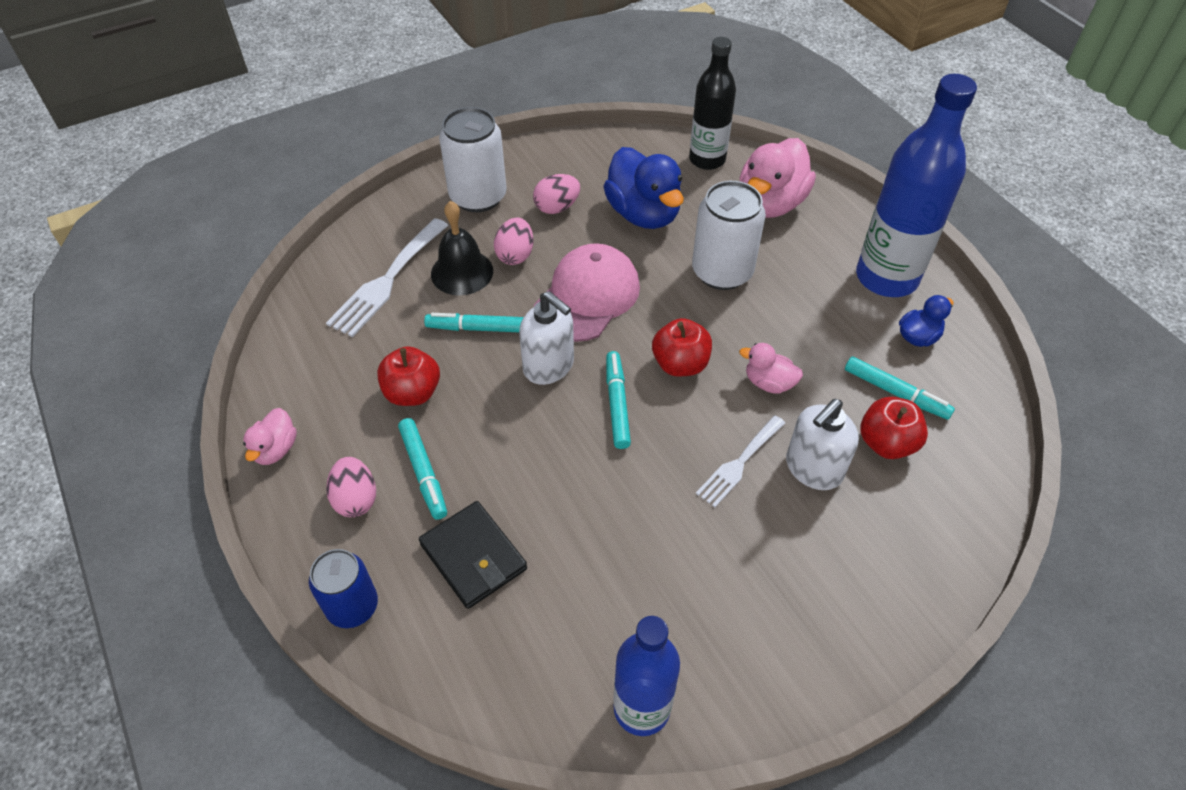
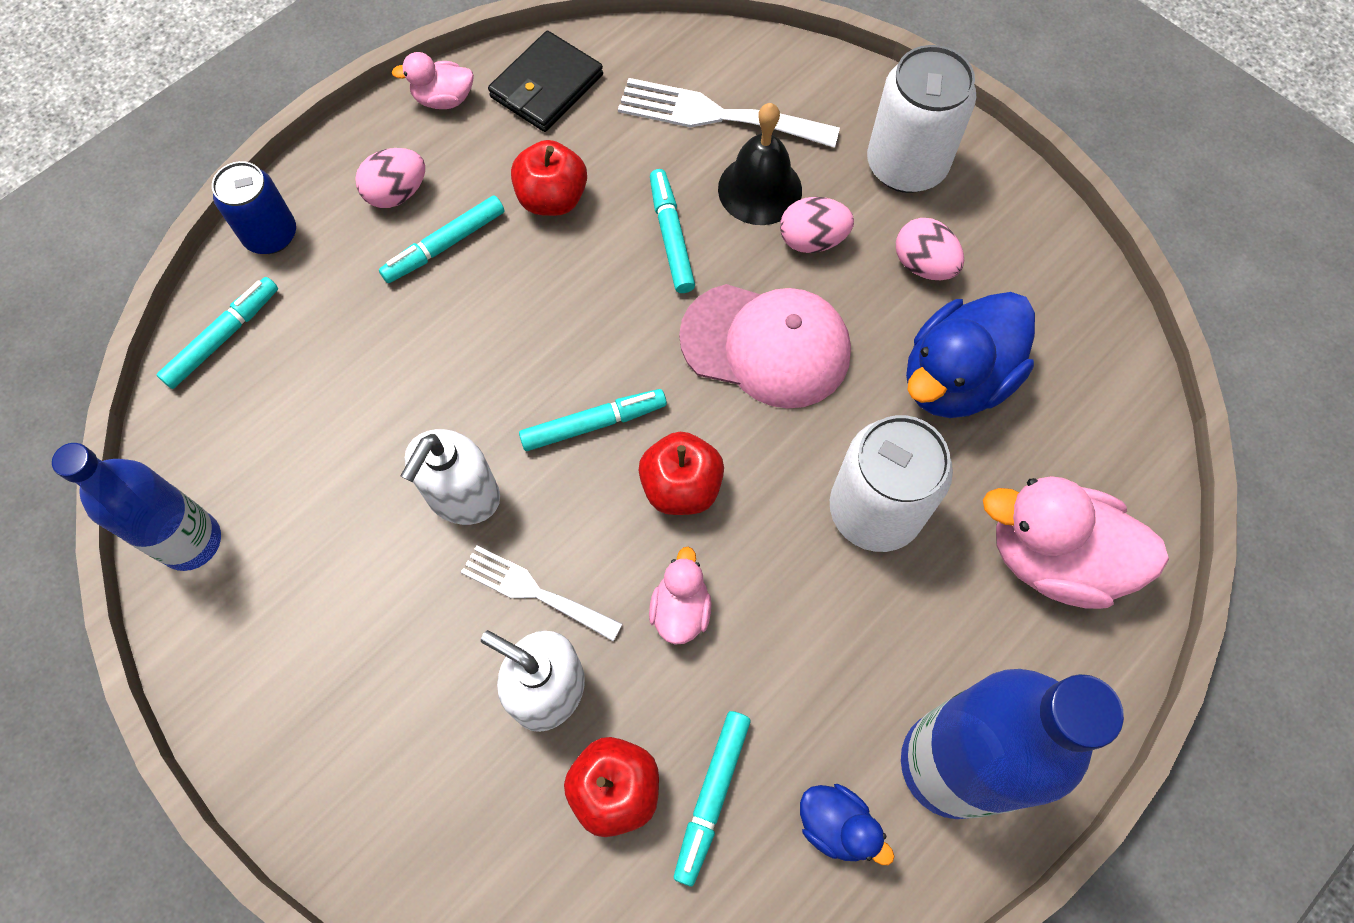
camera: 75 degrees right, 15 degrees up
black wallet [419,501,527,609] -> black wallet moved to [488,31,603,132]
white soap dispenser [519,291,574,385] -> white soap dispenser moved to [401,429,500,525]
black bottle [689,37,736,170] -> none
none -> turquoise marker [157,277,278,389]

